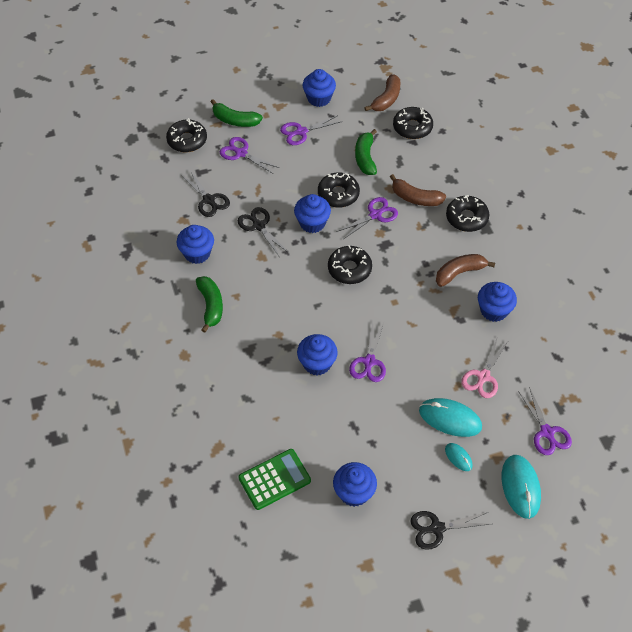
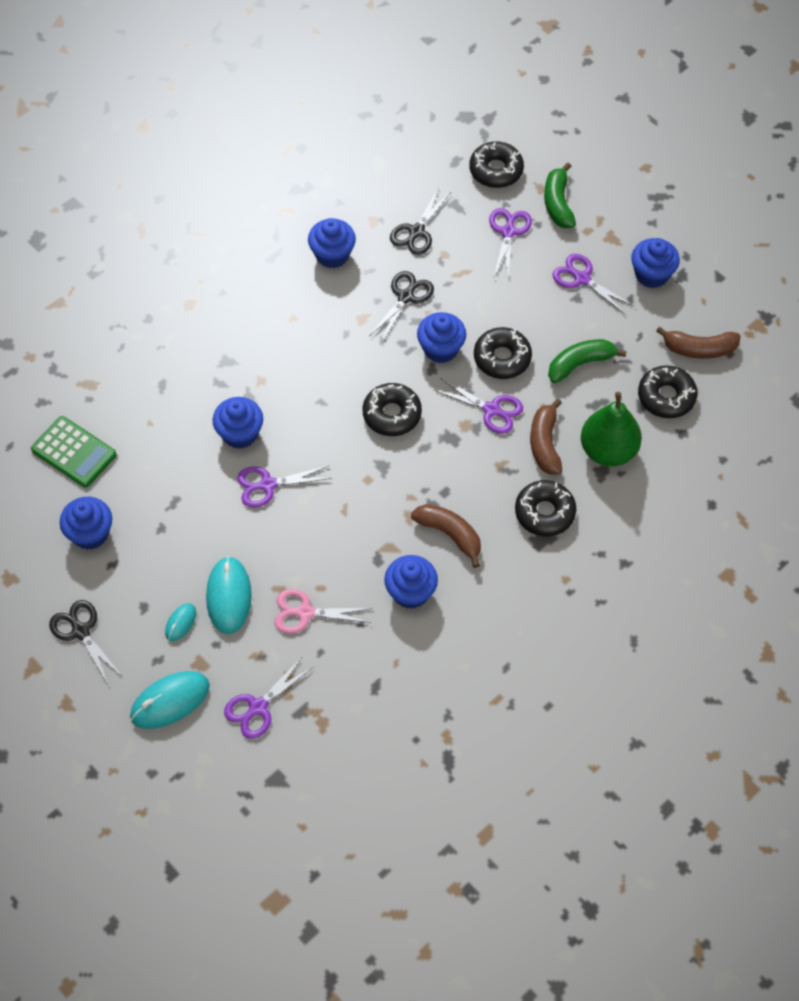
camera: 65 degrees right, 5 degrees up
green banana [196,276,223,333] -> none
none -> green pear [581,392,642,467]

